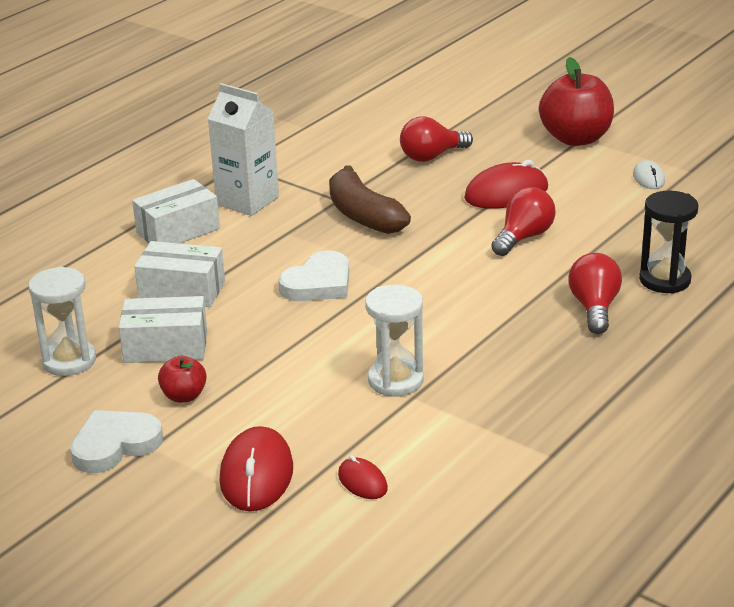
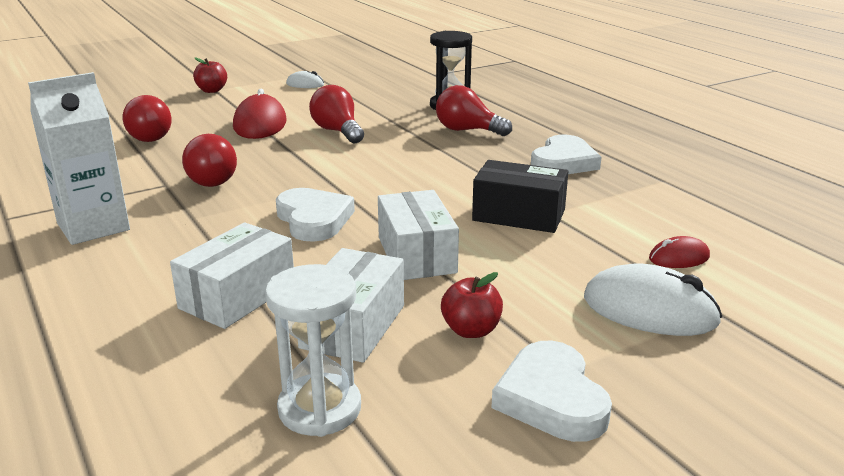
camera: 70 degrees left, 5 degrees down
white box [132,179,220,243] -> white box moved to [378,190,459,280]
red mouse [219,426,293,511] -> white mouse [584,264,722,336]
brown banana [329,165,411,234] -> red light bulb [182,134,237,187]
white hourglass [365,285,424,397] -> black box [472,160,568,233]
red apple [539,57,614,146] -> red apple [193,57,227,93], size x0.50
none -> white heart [531,135,601,174]

